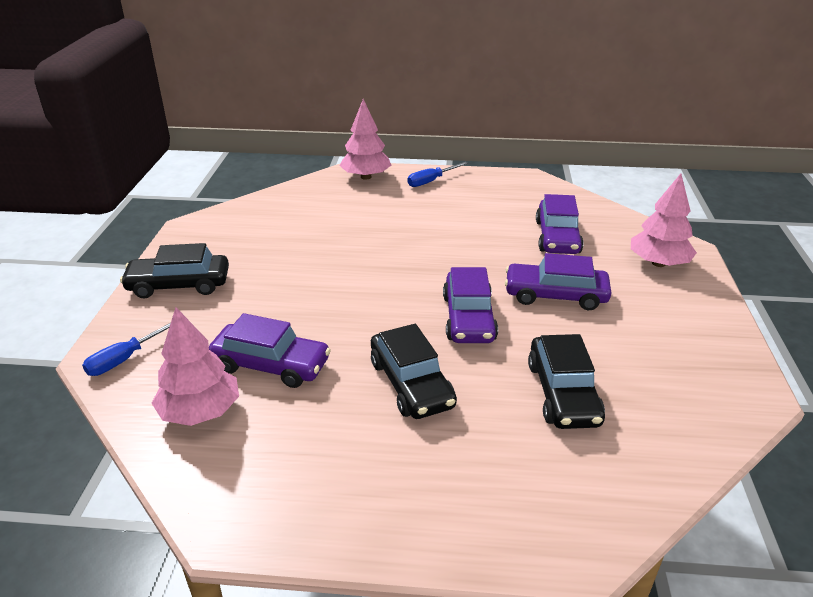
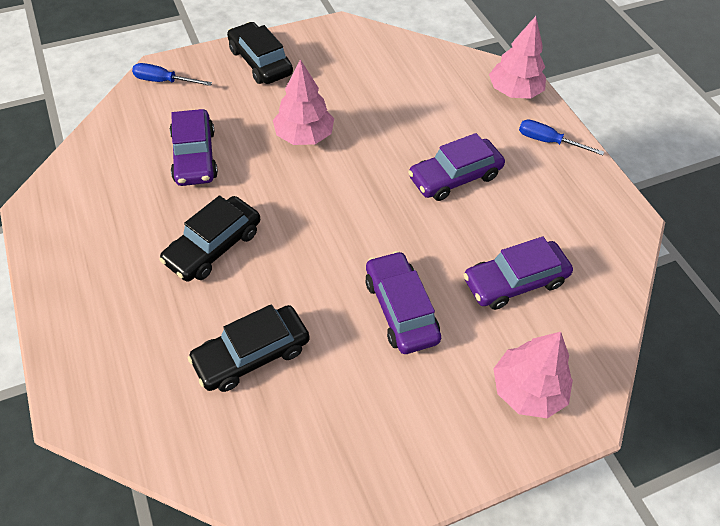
camera: 60 degrees right, 20 degrees up
pink tree [152,307,239,426] -> pink tree moved to [273,59,334,145]
purple car [443,267,498,343] -> purple car moved to [408,133,505,201]

